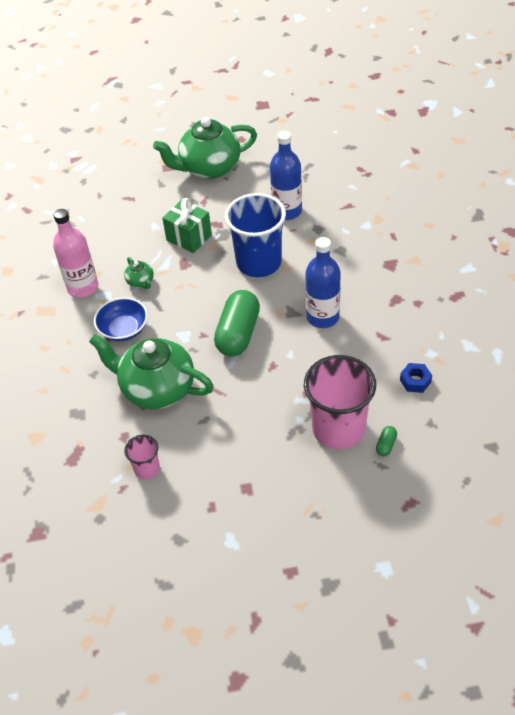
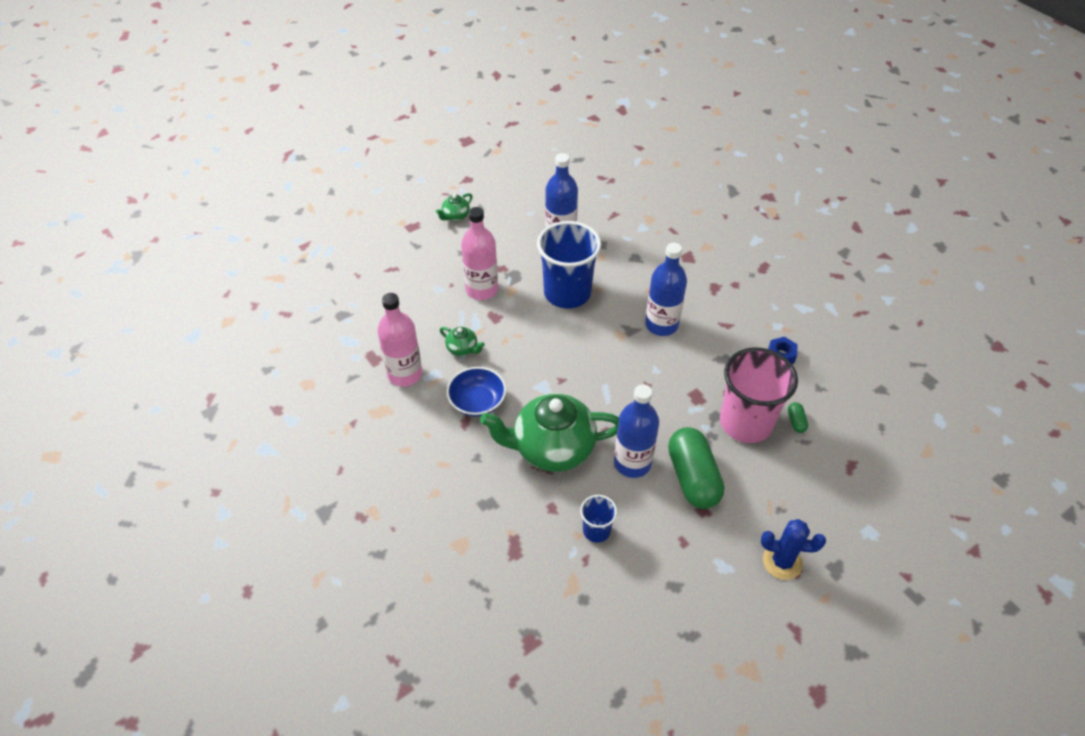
camera: 30 degrees left, 0 degrees up
pink cup [124,435,160,479] -> blue cup [580,495,617,543]
green teapot [153,117,257,179] -> green teapot [436,193,473,221], size x0.43
green gift [162,198,212,253] -> pink bottle [461,207,498,300]
green capsule [214,290,260,356] -> green capsule moved to [668,427,724,509]
none -> blue bottle [614,384,659,478]
none -> blue cactus [761,519,826,580]

